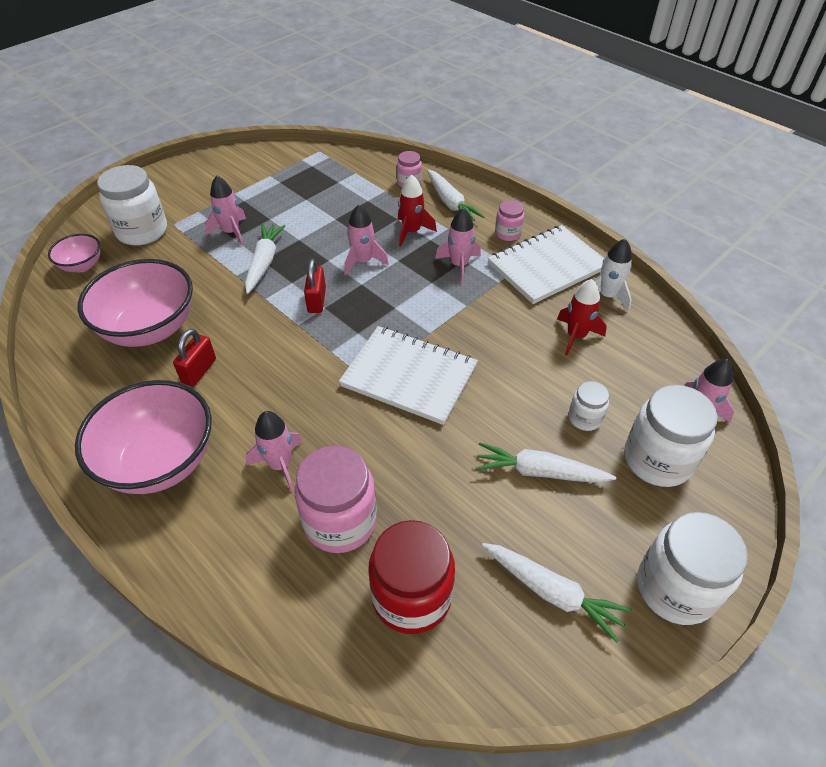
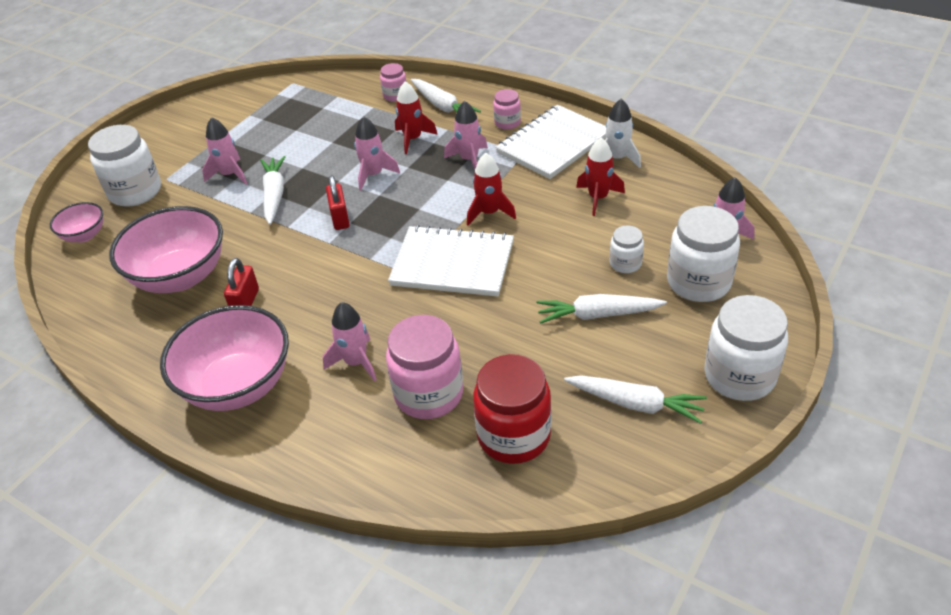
camera: 10 degrees left, 5 degrees down
none -> red rocket [467,153,516,225]

